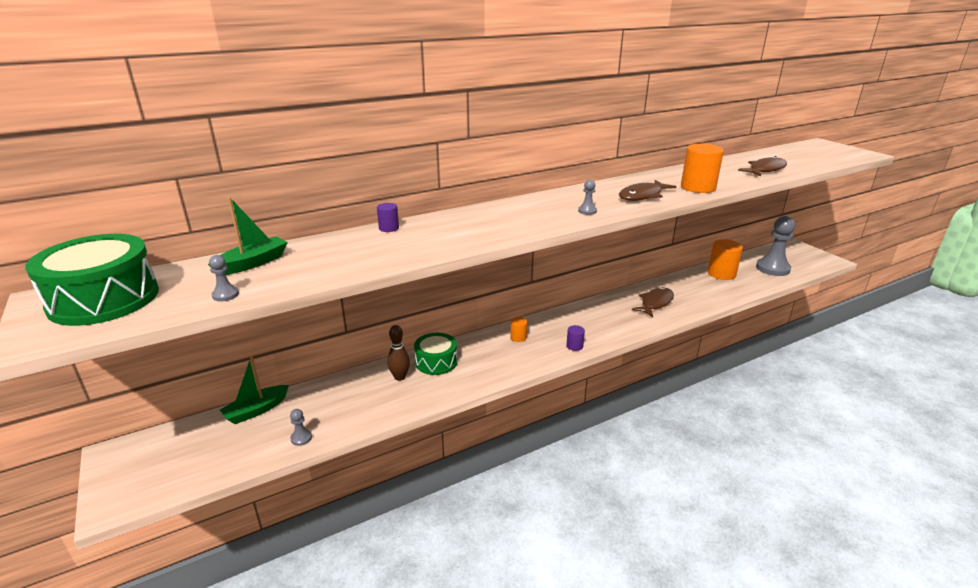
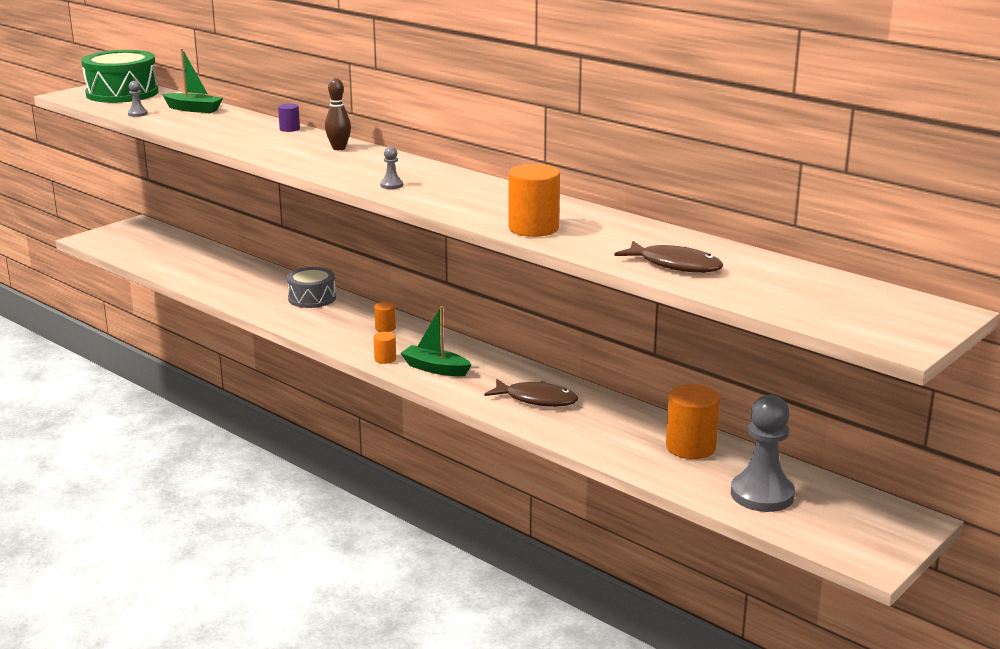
camera: 70 degrees right, 5 degrees down
green boat [220,357,289,424] -> green boat moved to [401,306,472,376]
grey pawn [290,409,312,446] -> none
brown bowling pin [387,325,410,381] -> brown bowling pin moved to [325,78,351,150]
green drum [414,333,457,375] -> grey drum [287,267,336,308]
purple cylinder [566,325,585,351] -> orange cylinder [373,332,396,364]
brown fish [619,180,676,201] -> none

